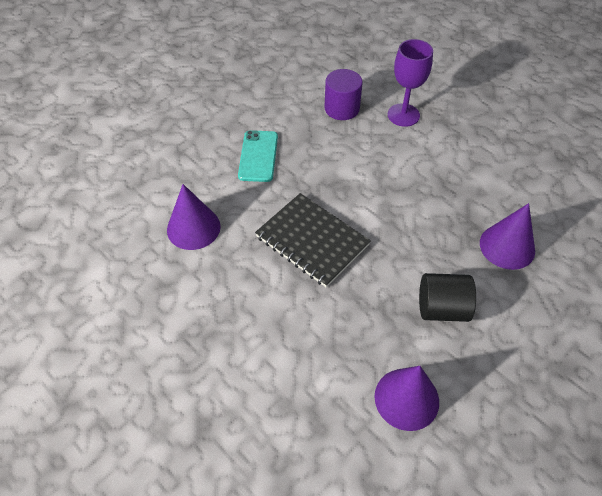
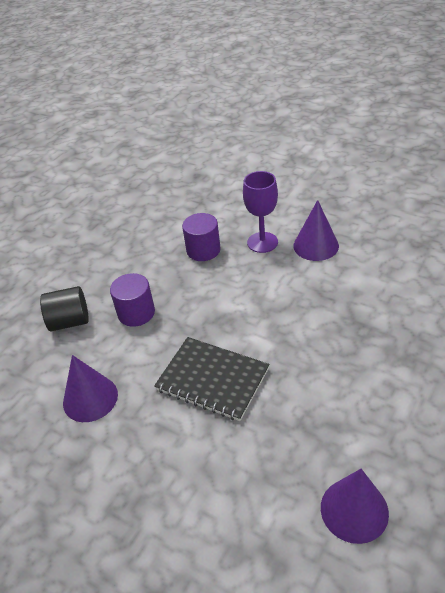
camera: 10 degrees left, 10 degrees down
turquoise phone [238,130,278,182] -> purple cylinder [110,273,155,327]
black cylinder [419,273,476,322] -> black cylinder moved to [40,286,89,331]
purple cone [480,203,535,270] -> purple cone moved to [293,200,339,261]

